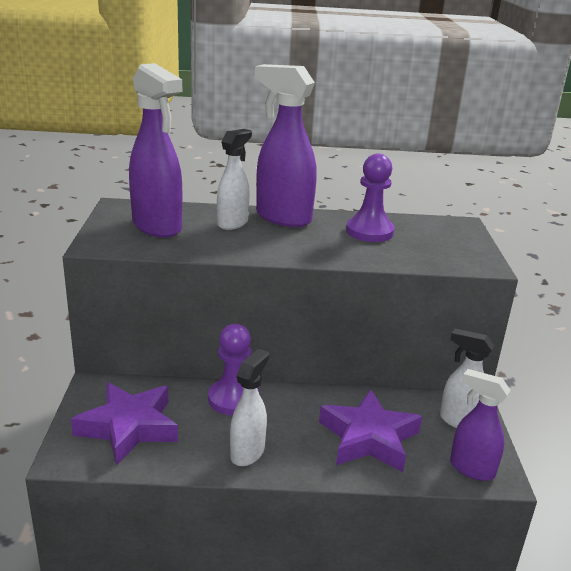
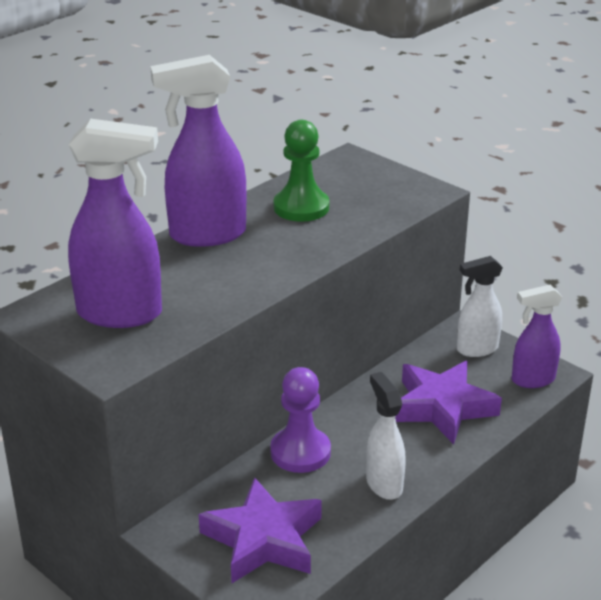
camera: 45 degrees left, 5 degrees up
white spray bottle [217,129,252,230] -> none
purple pawn [346,154,395,242] -> green pawn [273,120,329,222]

